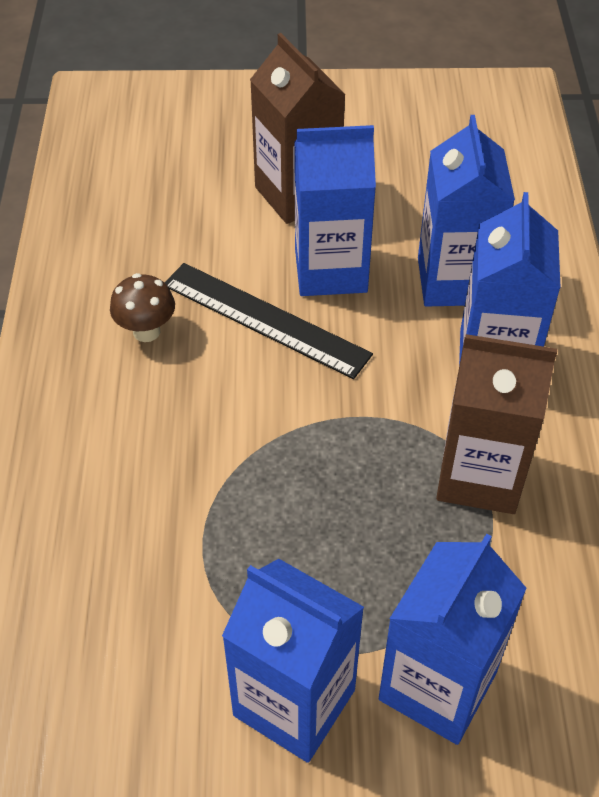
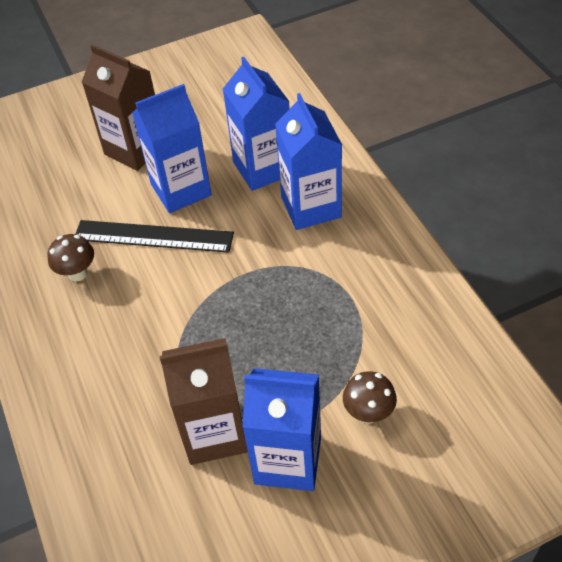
camera: 20 degrees left, 0 degrees up
blue carton [379,534,527,745] -> brown mushroom [343,371,397,424]
brown carton [436,334,557,514] -> brown carton moved to [160,338,248,465]

